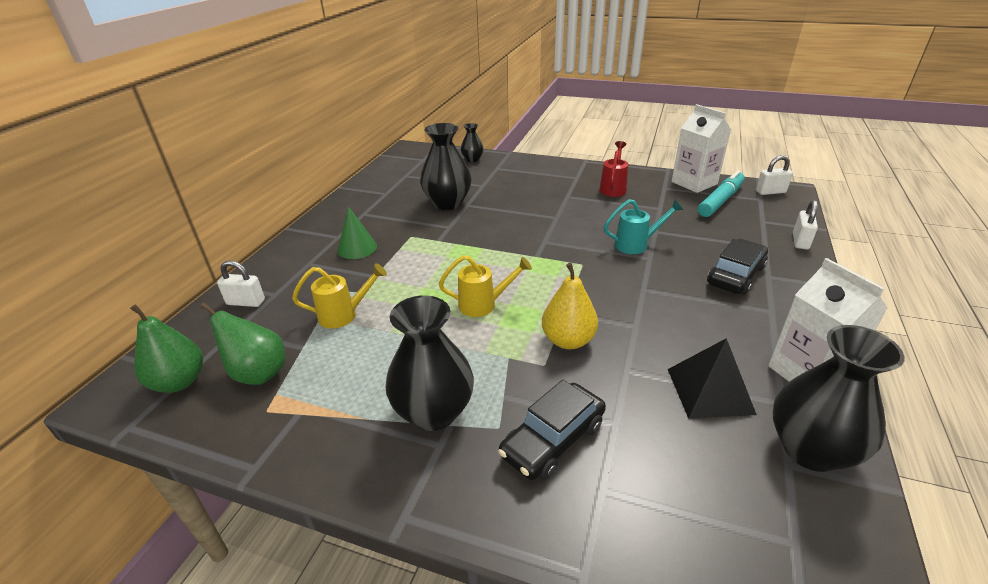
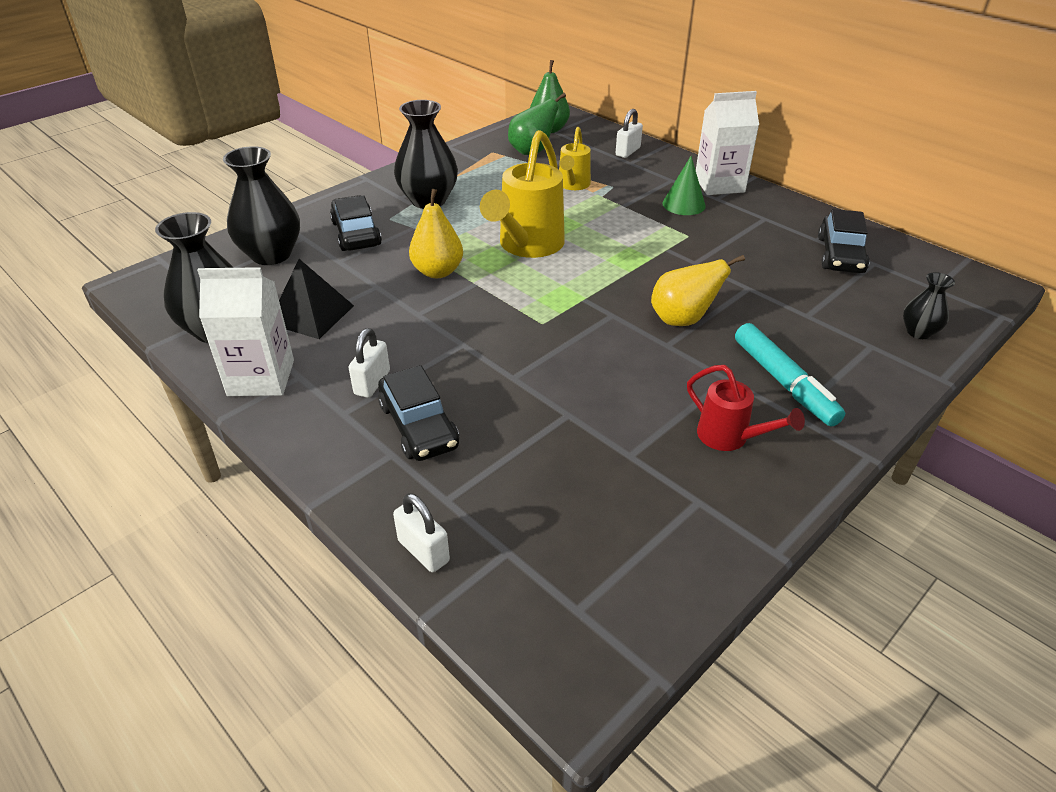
camera: 115 degrees right, 5 degrees up
black vase [420,123,472,210] -> black vase moved to [223,146,300,265]
yellow watering can [439,255,532,317] -> yellow watering can [480,130,565,258], size x1.77
turquoise watering can [604,199,683,254] -> none
white carton [672,104,731,193] -> white carton moved to [696,91,759,195]
turquoise marker [698,170,745,217] -> turquoise marker moved to [735,323,845,427]
white padlock [756,155,793,195] -> white padlock moved to [349,328,390,398]
none -> yellow pear [651,255,745,326]
none -> black car [818,209,870,273]

